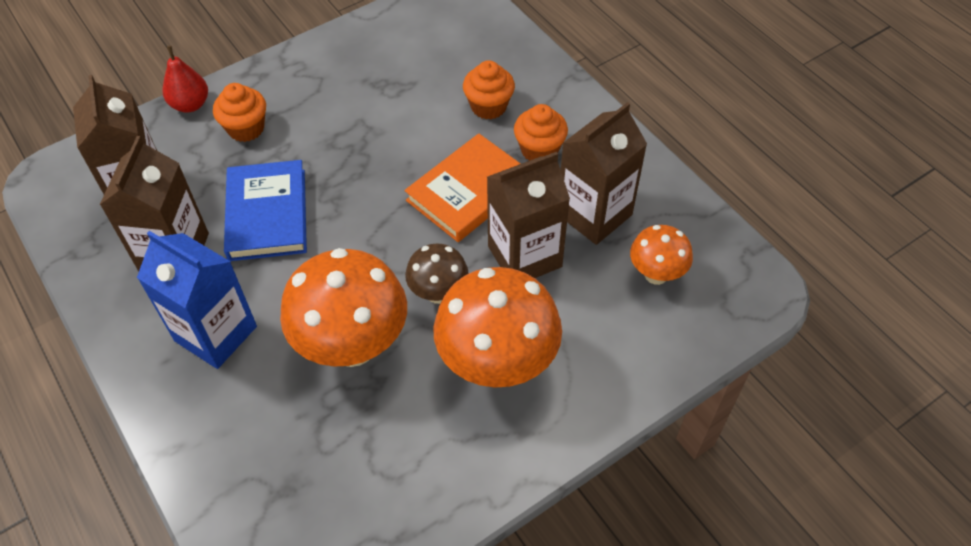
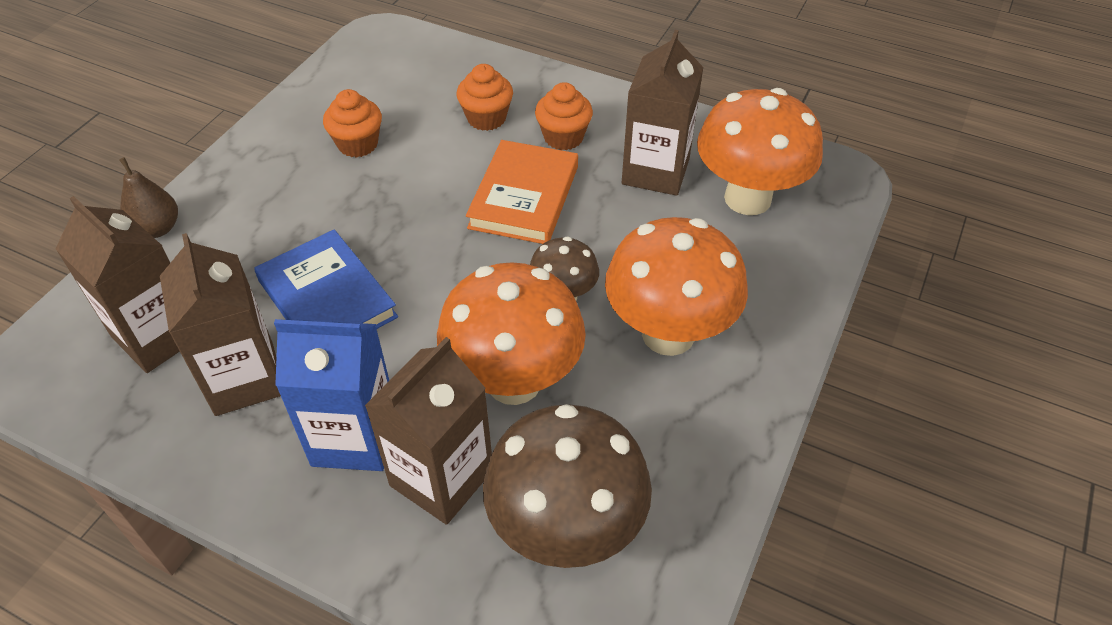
camera: 30 degrees left, 5 degrees down
red pear [163,46,208,113] -> brown pear [119,157,178,238]
orange cupcake [213,83,266,142] -> orange cupcake moved to [323,89,382,158]
brown carton [487,152,570,278] -> brown carton moved to [365,337,492,525]
orange mushroom [630,225,693,285] -> orange mushroom [697,88,823,215], size x1.88
none -> brown mushroom [483,404,652,568]

